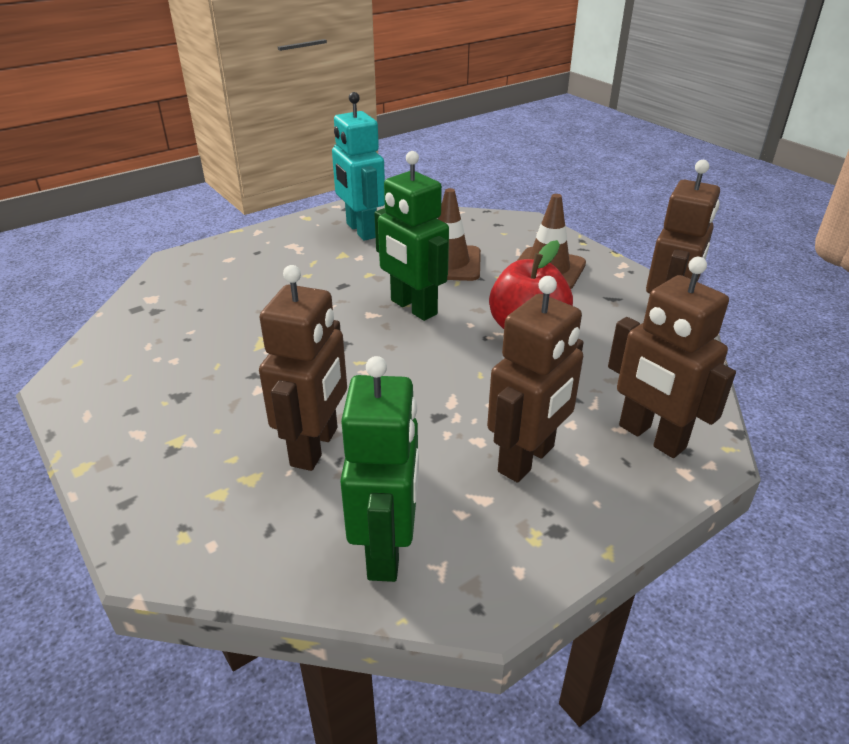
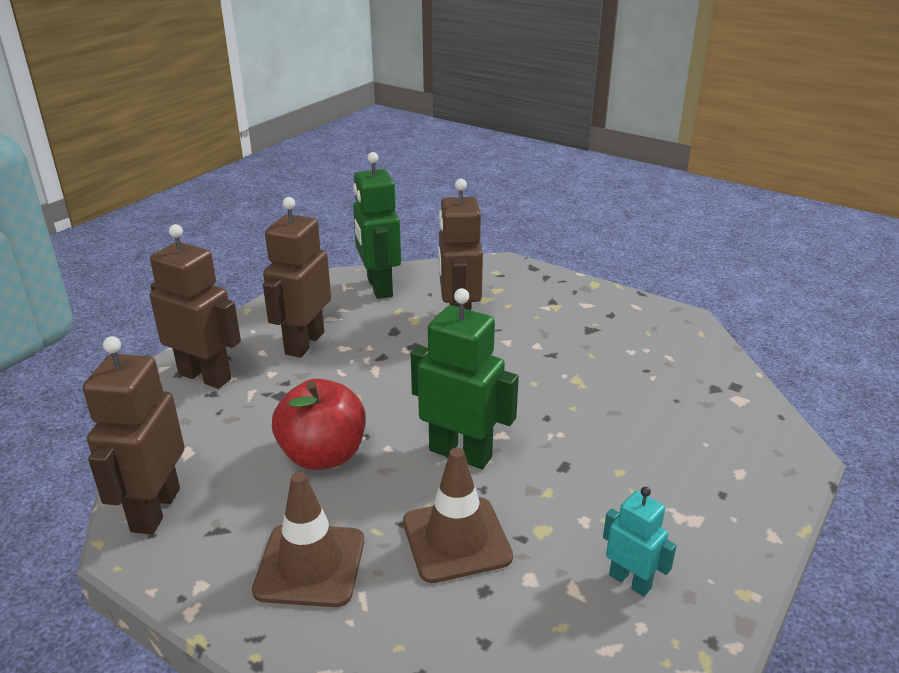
camera: 160 degrees right, 5 degrees down
turquoise robot [332,92,385,241] -> turquoise robot [603,487,677,596], size x0.56

